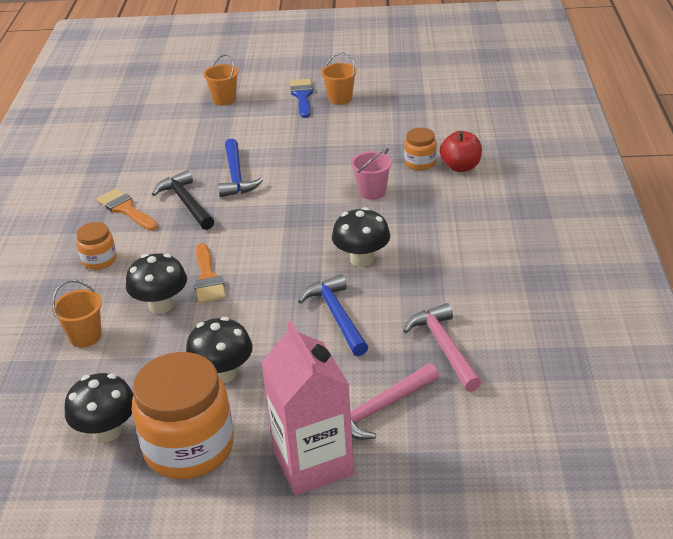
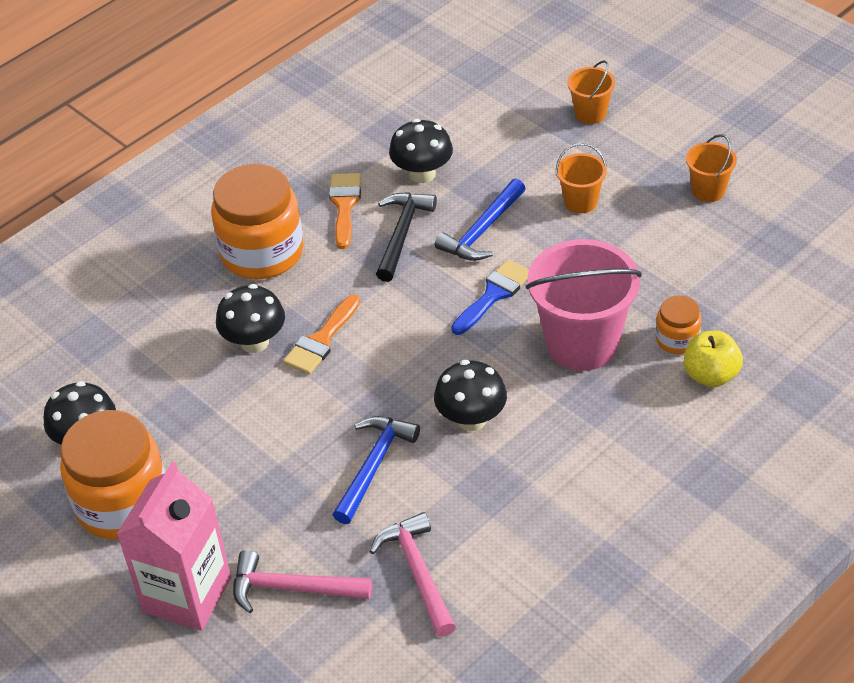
camera: 45 degrees right, 10 degrees up
orange bucket [52,280,102,348] -> orange bucket moved to [556,143,607,213]
orange jar [76,222,117,270] -> orange jar [211,164,304,279], size x2.07
black mushroom [186,317,253,383] -> black mushroom moved to [389,119,453,183]
blue brush [290,79,313,118] -> blue brush moved to [451,260,529,335]
pink bucket [351,148,392,200] -> pink bucket [526,239,642,371], size x2.02
pink hammer [403,303,482,392] -> pink hammer turned 45 degrees counterclockwise [369,512,456,637]
red apple [440,131,482,172] -> yellow apple [684,331,743,387]

